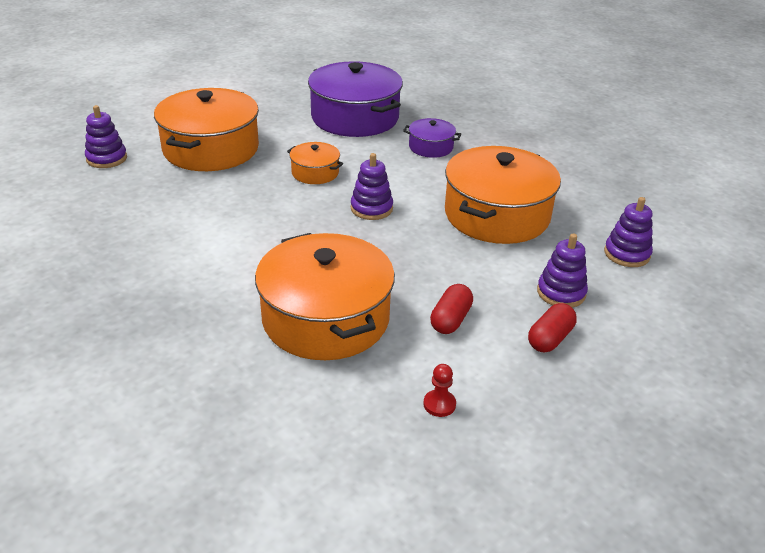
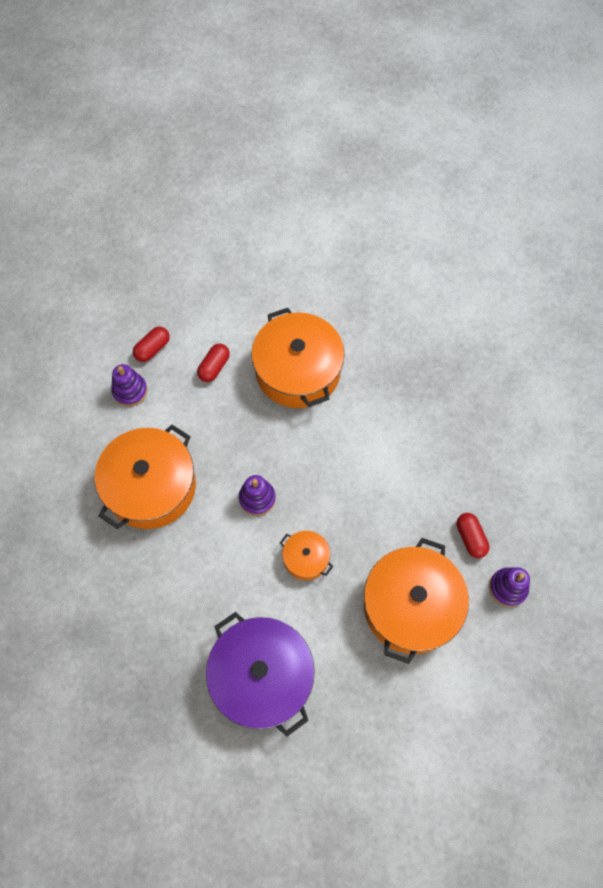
camera: 175 degrees left, 30 degrees up
purple pot [403,118,461,158] -> none
red pawn [423,364,456,417] -> none
purple stacking toy [604,197,653,267] -> none
none -> red capsule [457,513,489,558]

